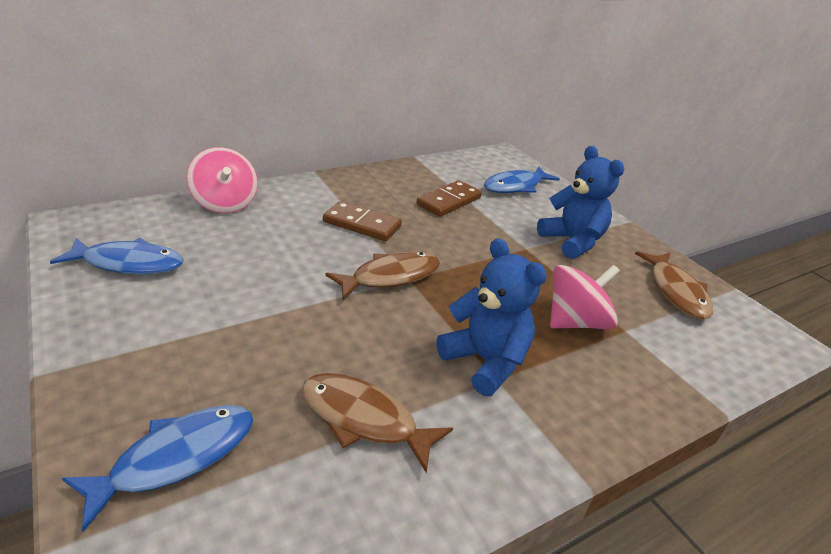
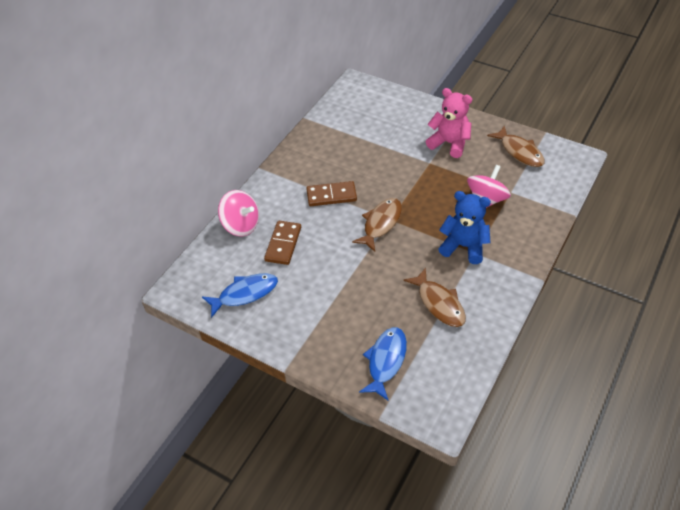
camera: 25 degrees left, 15 degrees up
brown fish [302,373,453,473] -> brown fish turned 120 degrees counterclockwise [403,268,466,327]
brown domino [416,180,482,217] -> brown domino moved to [264,221,301,265]
blue fish [484,166,560,193] -> none
blue teddy bear [537,146,624,259] -> pink teddy bear [426,88,472,158]

